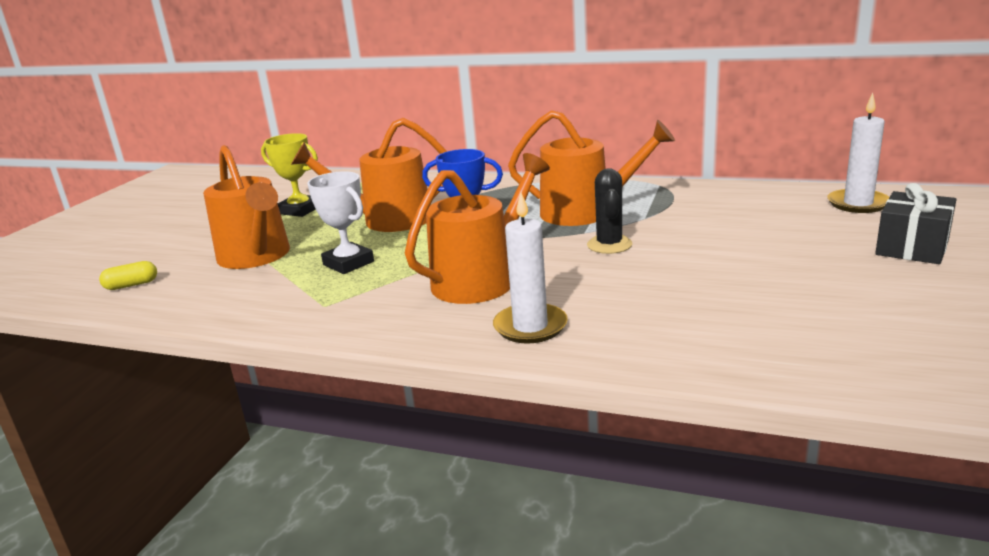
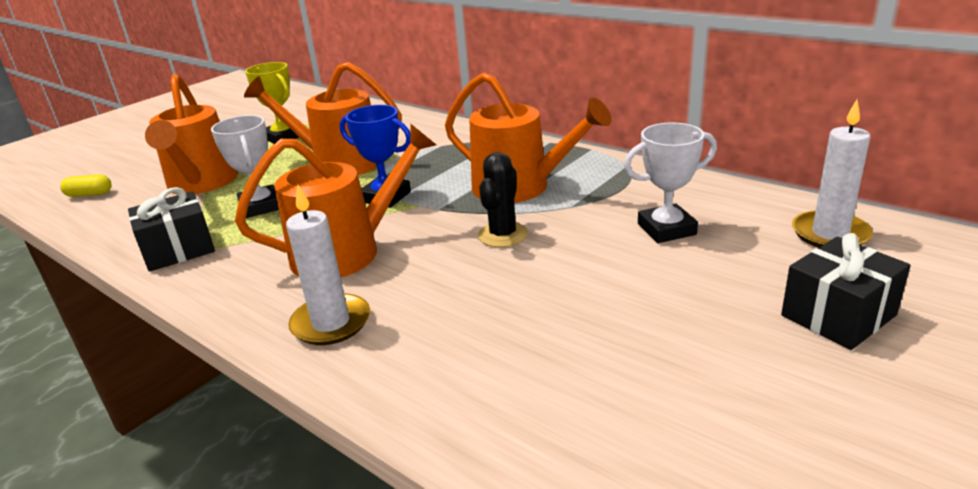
camera: 20 degrees right, 5 degrees up
none -> black gift [128,187,215,272]
none -> white trophy [624,122,717,243]

